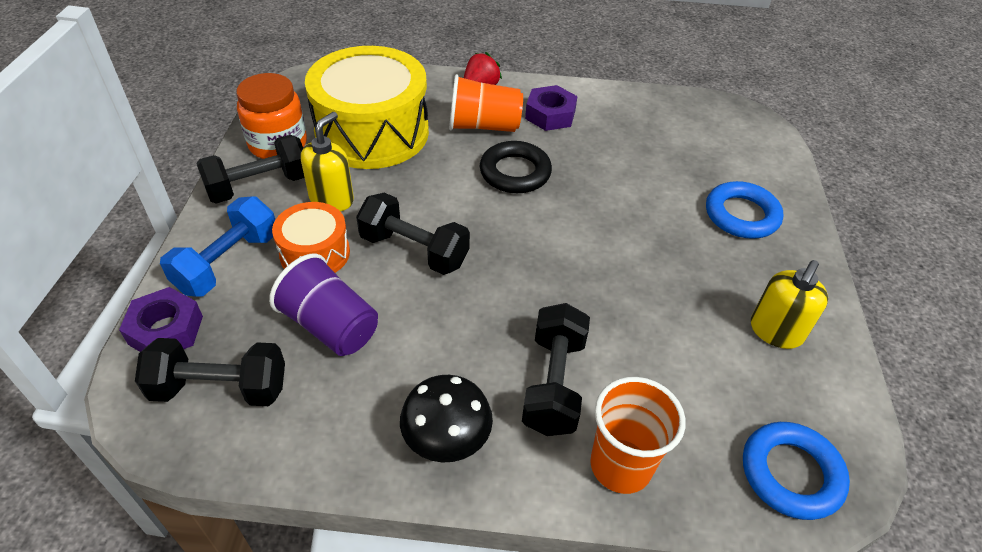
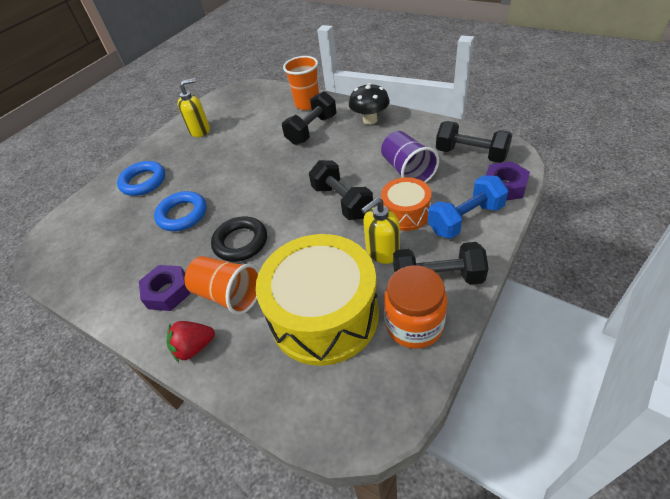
camera: 145 degrees left, 0 degrees up
blue ring [743,422,850,520] -> blue ring moved to [154,191,207,231]

